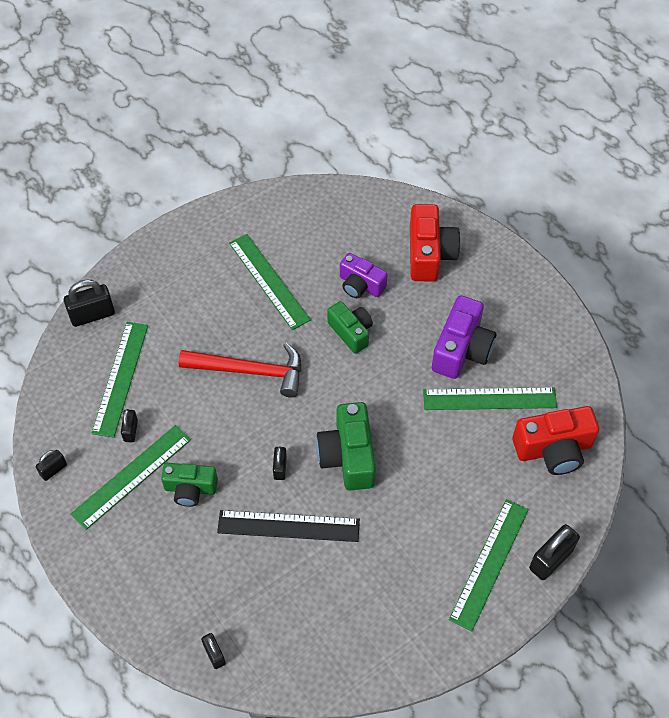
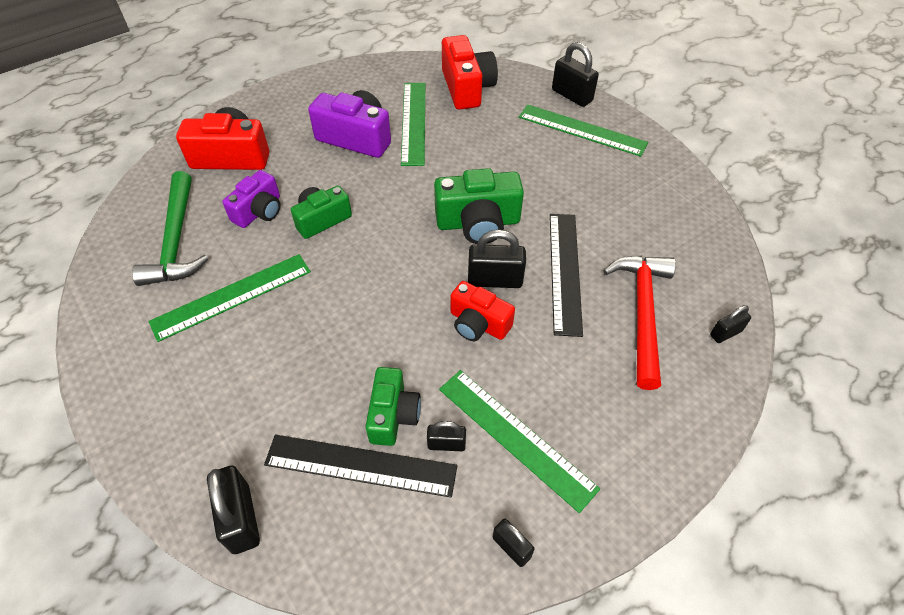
camera: 90 degrees left, 5 degrees down
green ruler [91,322,148,438] -> black ruler [264,435,457,497]
green camera [161,463,218,507] -> green camera moved to [365,367,421,446]
red hammer [179,343,301,398] -> red hammer moved to [603,256,676,390]
black padlock [273,446,287,480] -> black padlock [468,230,526,288], size x1.72
none -> green hammer [132,171,208,286]
none -> red camera [451,281,515,341]

